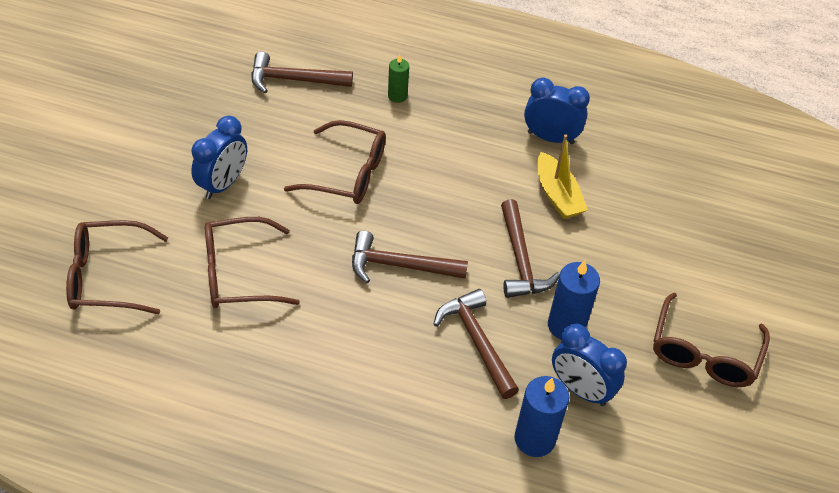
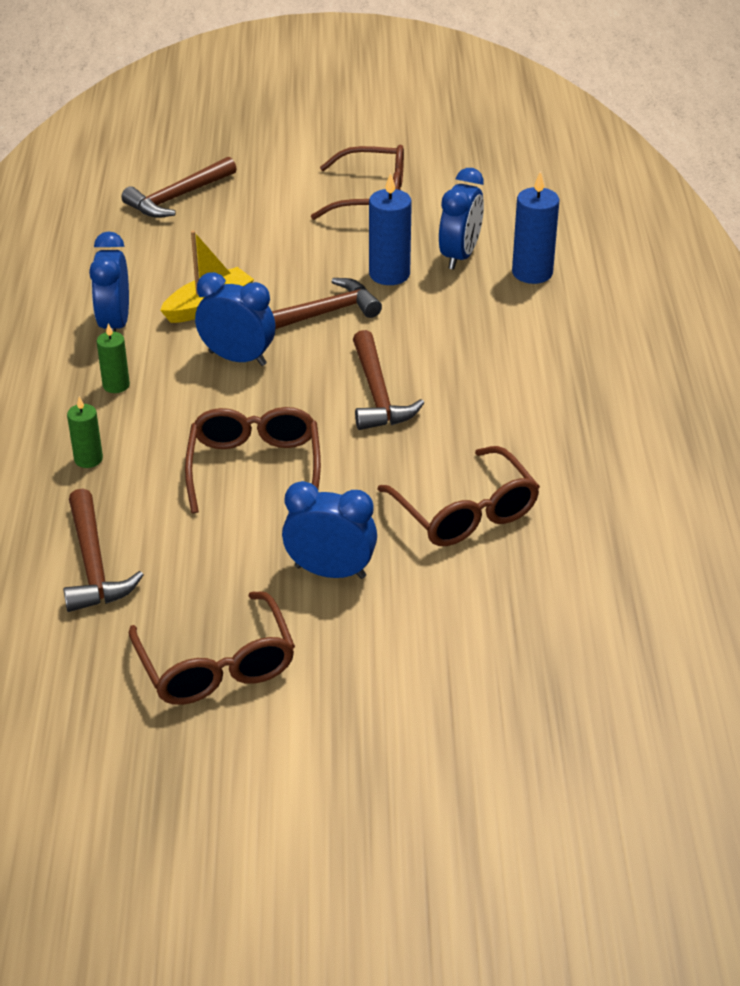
camera: 105 degrees left, 10 degrees down
brown glasses [66,220,168,314] -> brown glasses moved to [129,591,295,705]
brown hammer [434,289,519,399] -> brown hammer moved to [122,157,237,218]
none -> green candle [97,323,130,393]
none -> blue clock [195,272,276,366]

